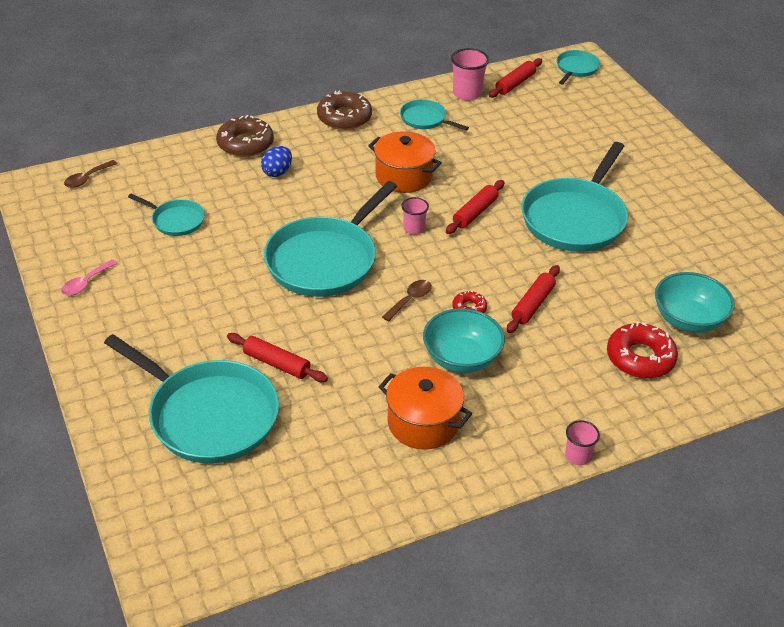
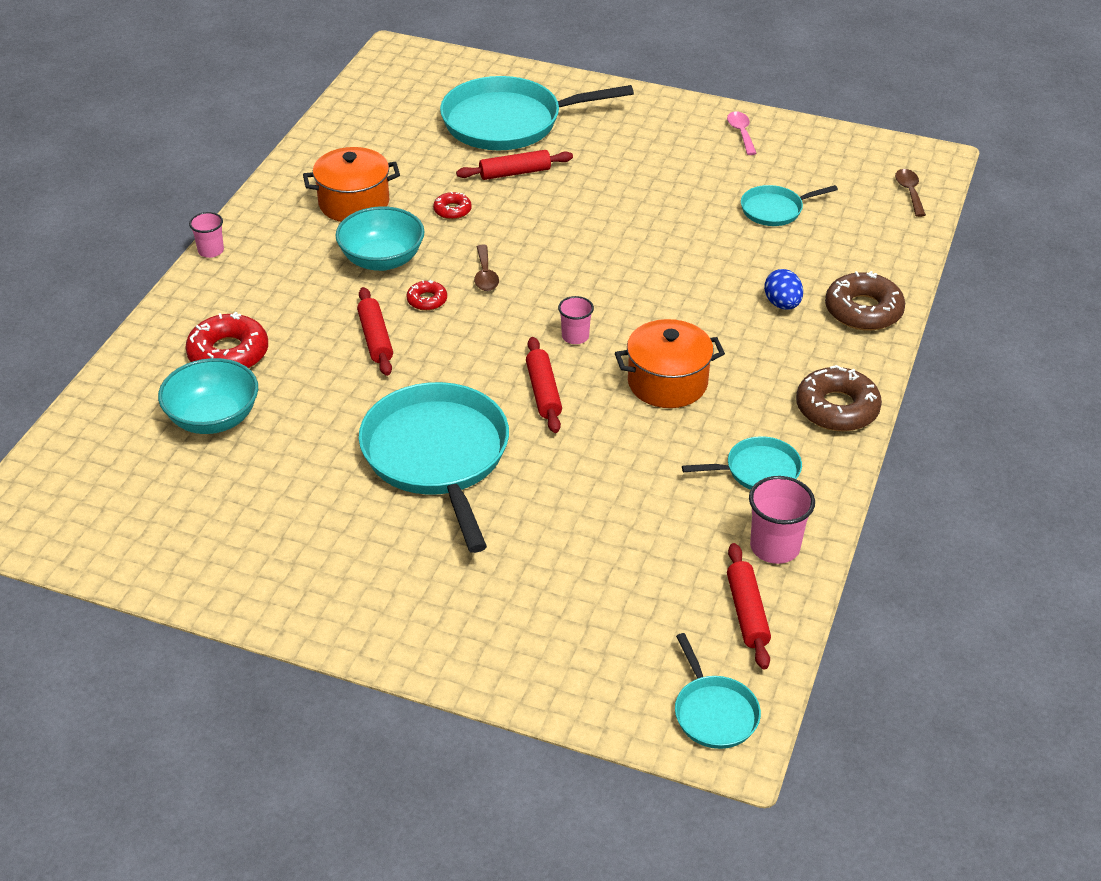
camera: 135 degrees right, 0 degrees up
turquoise pan [264,181,397,297] -> none
none -> red donut [433,192,472,219]

